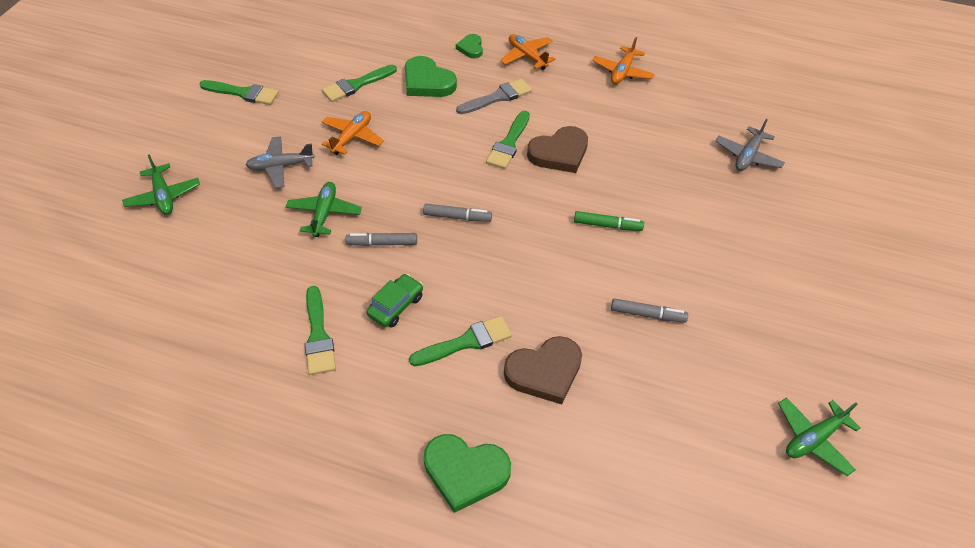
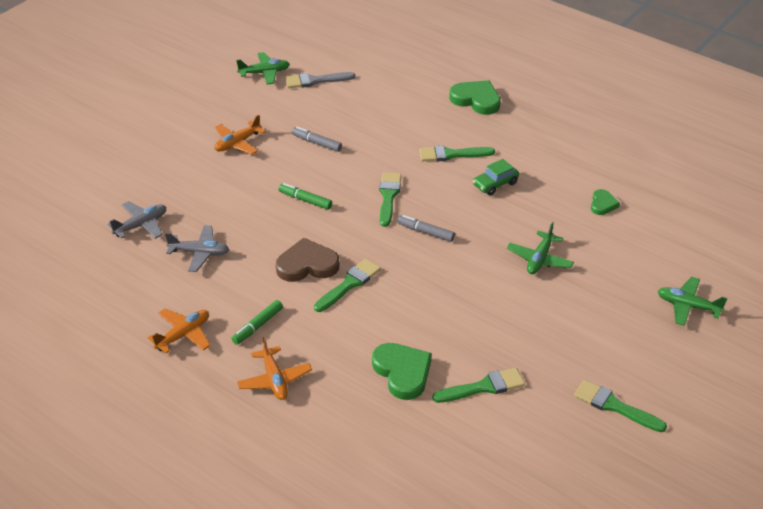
camera: 160 degrees left, 10 degrees down
green plane [122,155,200,215] -> green plane turned 60 degrees counterclockwise [658,277,728,326]
grey plane [246,136,315,188] -> grey plane moved to [165,225,229,272]
green brush [305,286,336,375] -> green brush moved to [379,172,402,227]
orange plane [322,111,384,155] -> orange plane moved to [214,115,266,155]
grey marker [345,233,417,246] -> none
green heart [456,34,483,58] -> green heart moved to [591,189,620,215]
grey brush [456,79,532,114] -> grey brush moved to [285,72,355,88]
brown heart [504,336,582,404] -> none
none -> green marker [232,300,283,345]

